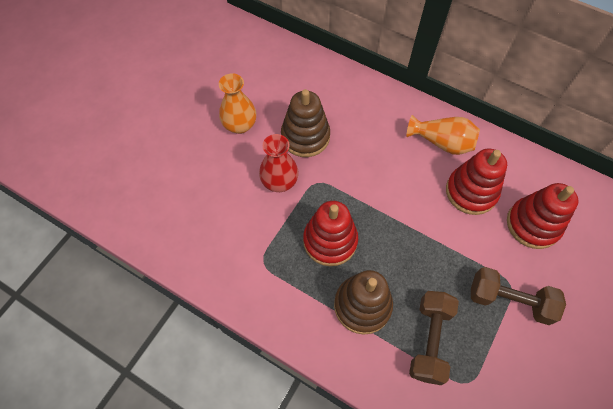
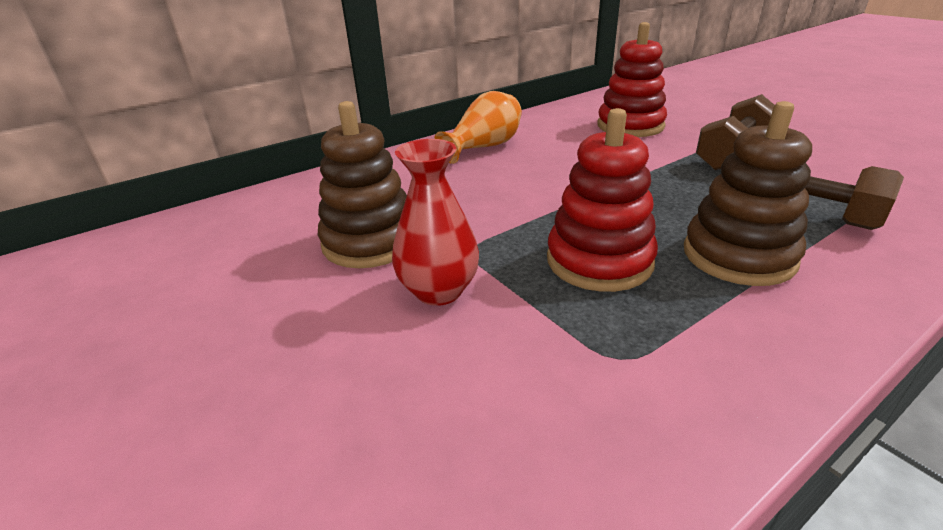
camera: 65 degrees left, 30 degrees down
orange vase [219,73,256,134] -> none
red stacking toy [446,148,507,215] -> none

